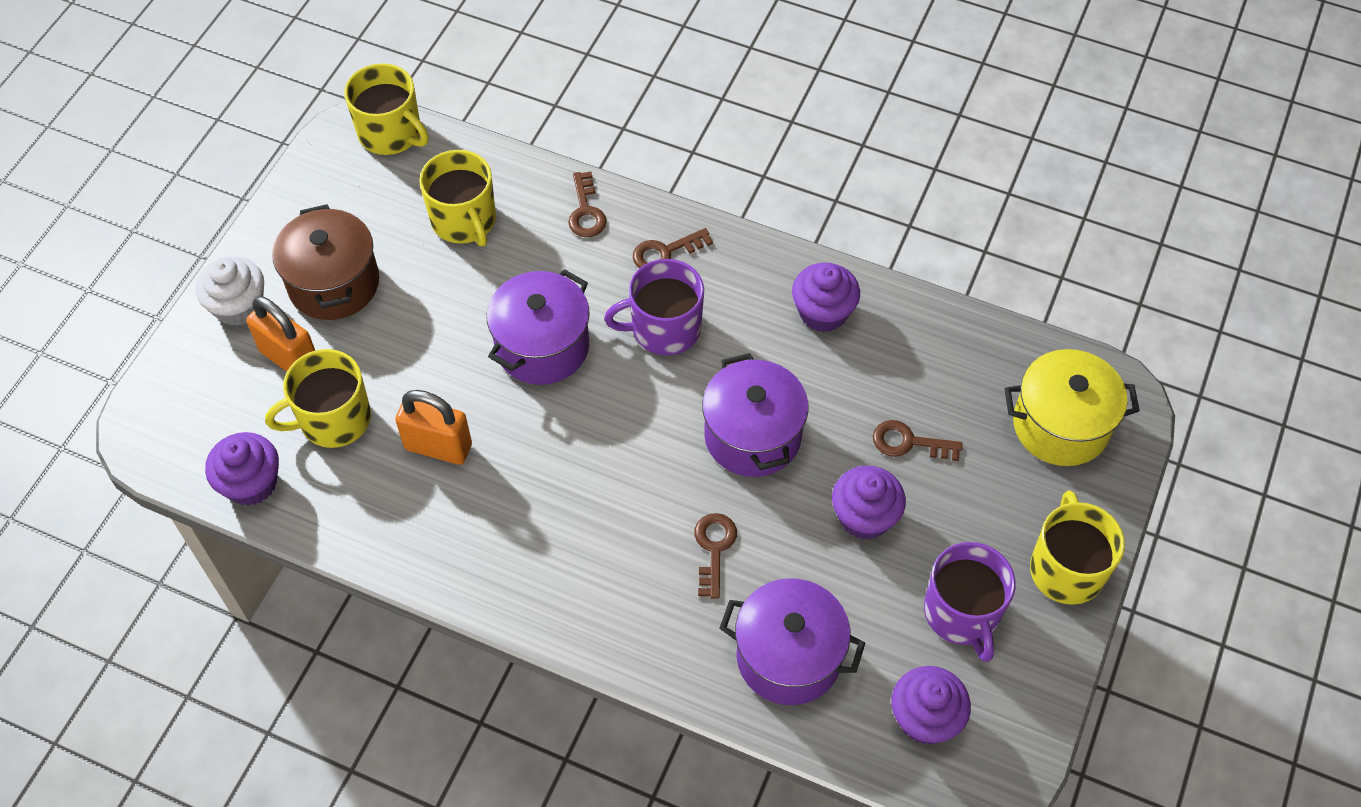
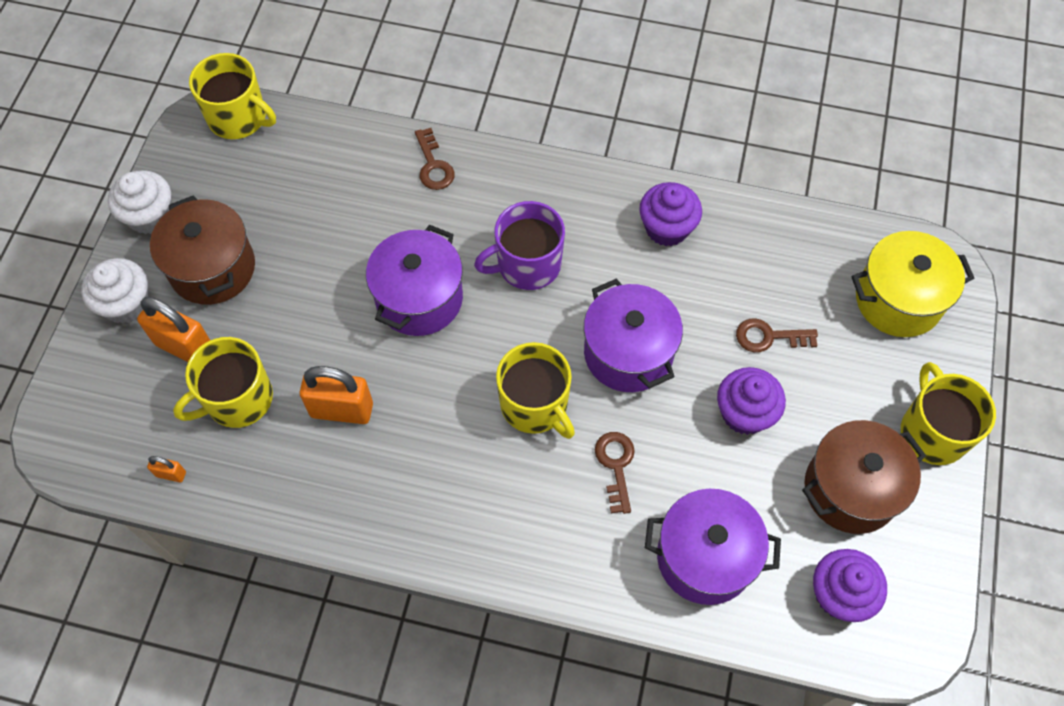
camera: 10 degrees left, 5 degrees up
purple cupcake [205,432,279,506] -> orange padlock [147,456,186,482]
yellow mug [419,150,496,246] -> yellow mug moved to [496,342,575,439]
brown key [633,228,713,269] -> none
purple mug [924,542,1016,662] -> brown pot [802,420,926,534]
none -> white cupcake [108,170,171,234]

